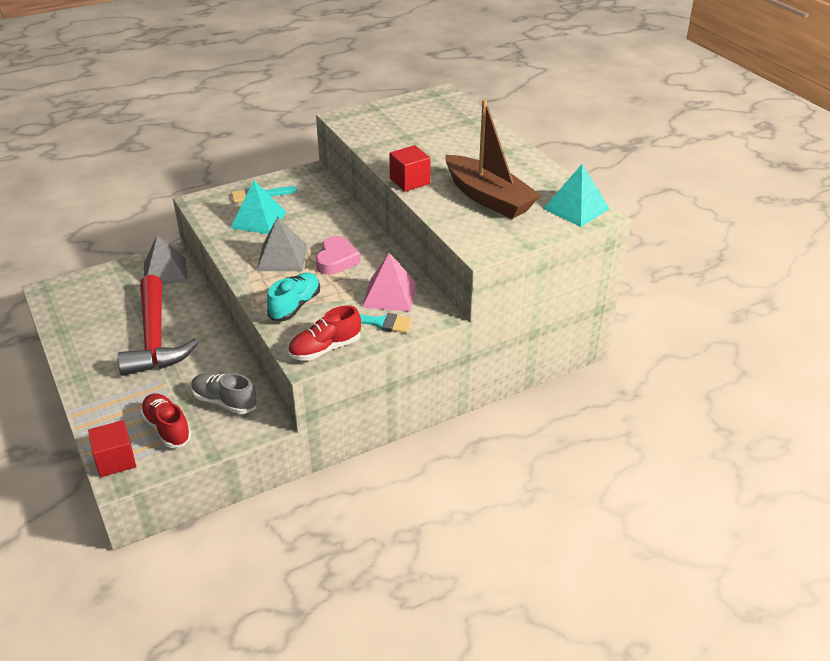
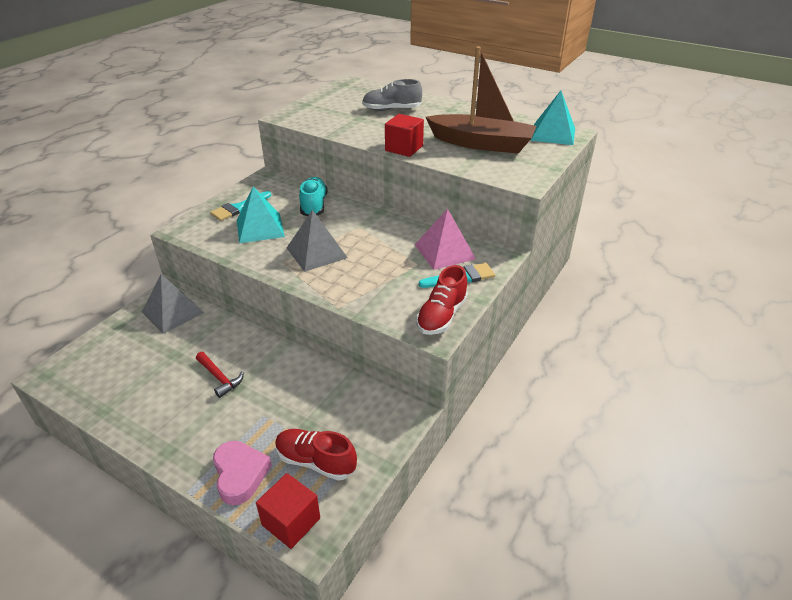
camera: 30 degrees left, 0 degrees up
red hammer [117,275,198,376] -> red hammer [196,352,244,398], size x0.41
grey shoe [191,373,257,414] -> grey shoe moved to [362,79,422,111]
turquoise shoe [267,272,320,321] -> turquoise shoe moved to [299,177,327,216]
pink heart [316,236,361,275] -> pink heart moved to [213,441,272,505]

